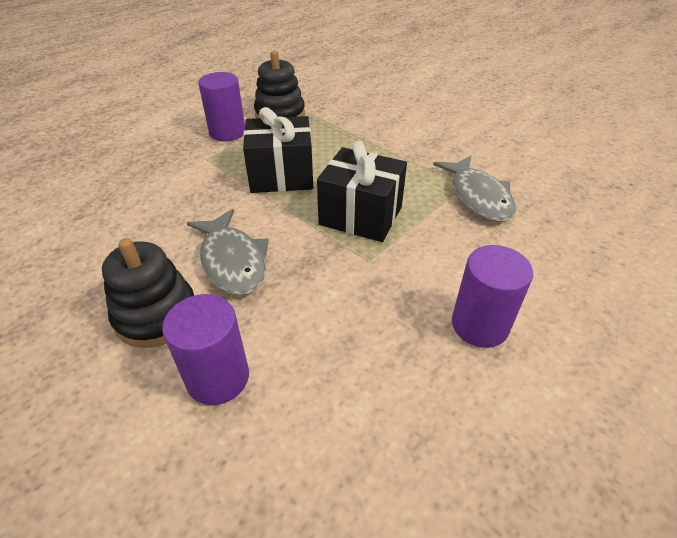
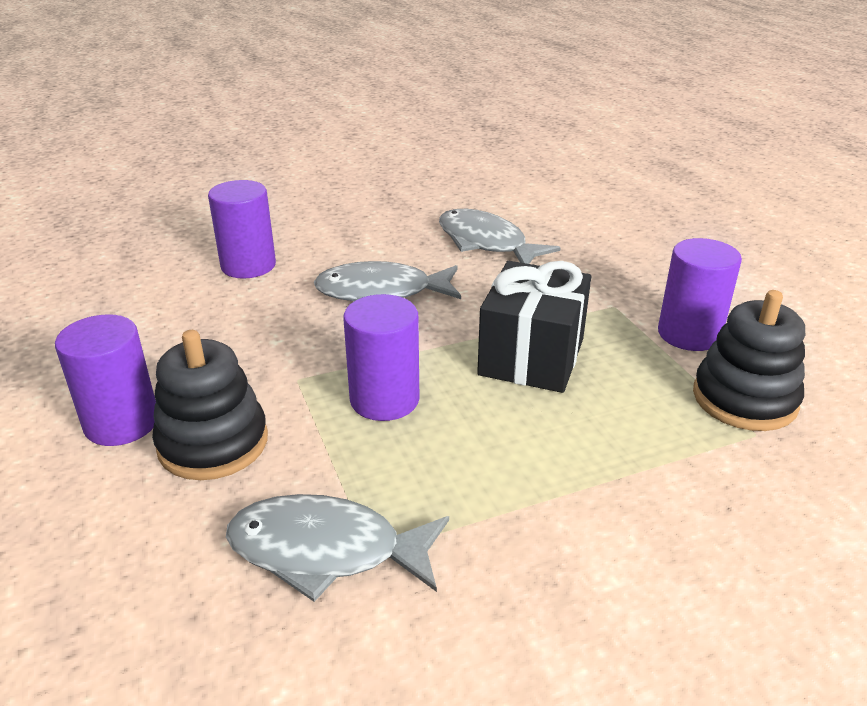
camera: 115 degrees right, 10 degrees down
black stacking toy [102,238,194,348] -> black stacking toy moved to [152,330,268,480]
black gift [317,141,407,242] -> purple cylinder [343,294,419,421]
none -> grey fish [439,209,561,264]

